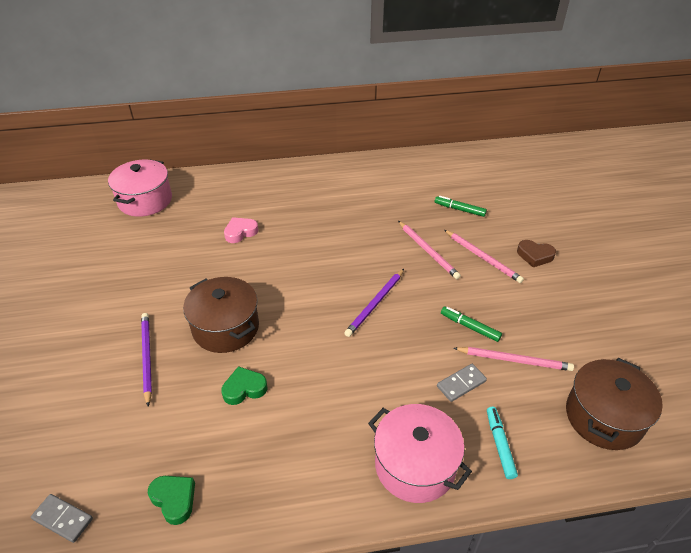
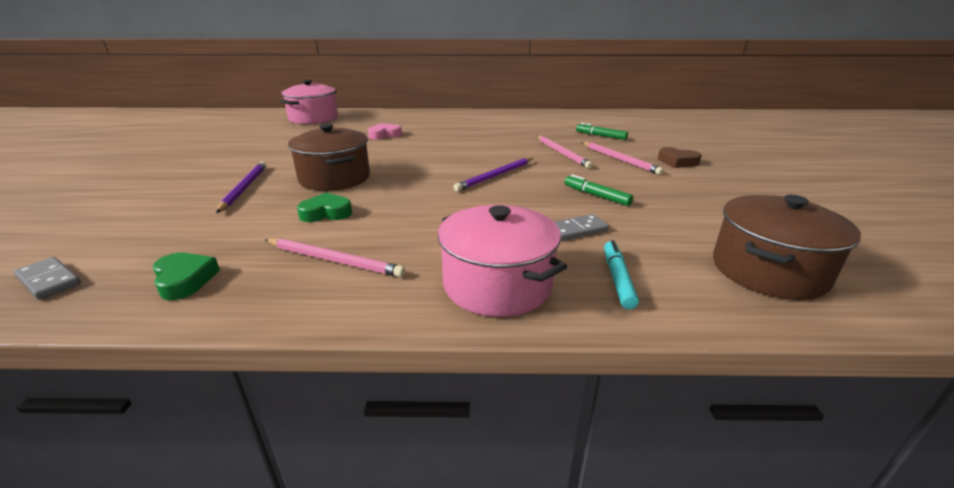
camera: 10 degrees right, 15 degrees down
pink pencil [453,347,574,371] -> pink pencil moved to [265,238,405,277]

